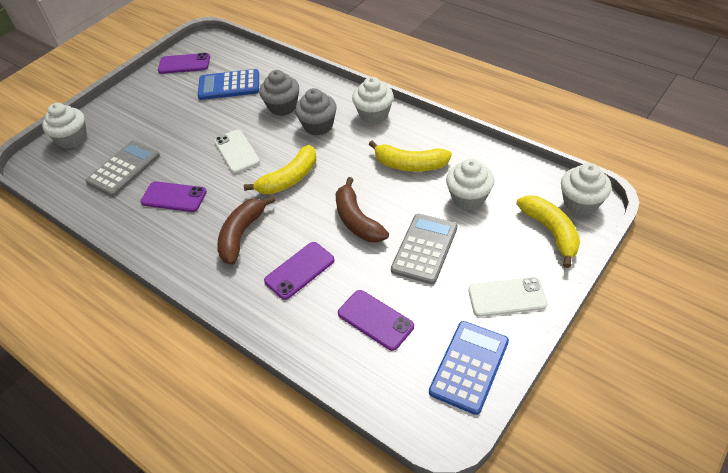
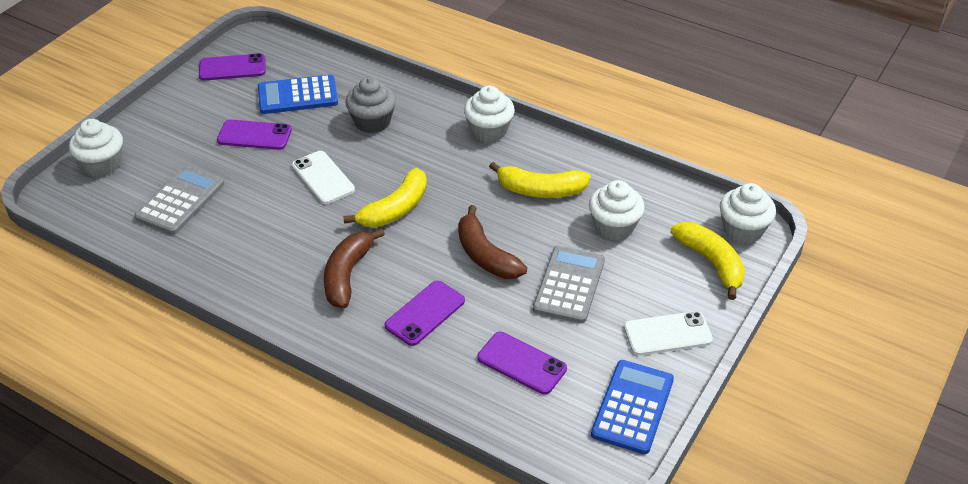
camera: 10 degrees left, 5 degrees down
purple phone [141,181,207,212] -> purple phone moved to [217,119,292,150]
grey cupcake [295,88,337,136] -> none

